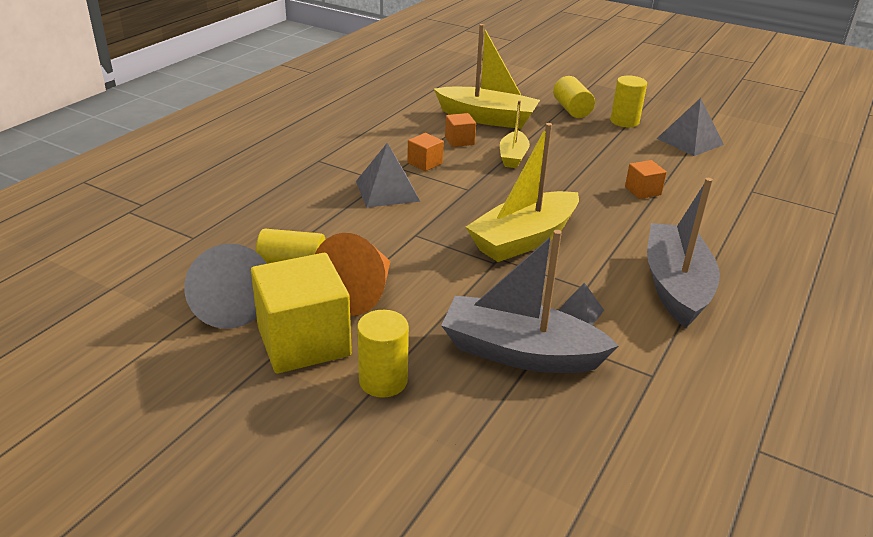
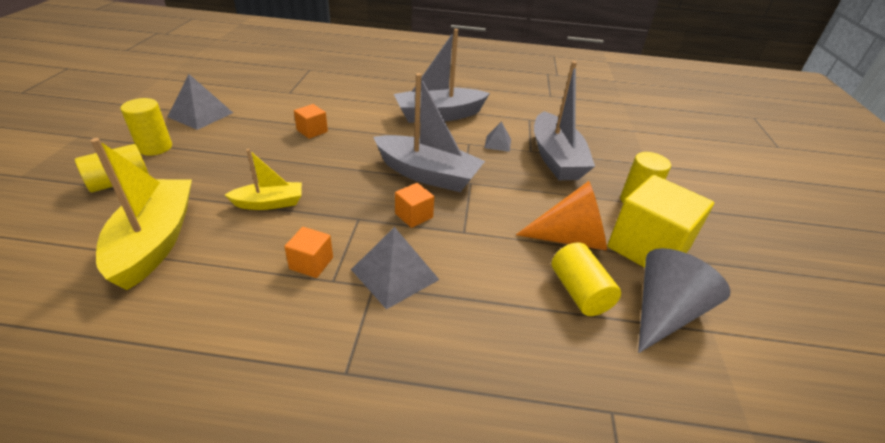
camera: 115 degrees left, 5 degrees up
orange cube [445,113,476,147] -> orange cube moved to [395,183,434,228]
yellow boat [466,123,579,262] -> grey boat [373,73,485,192]

